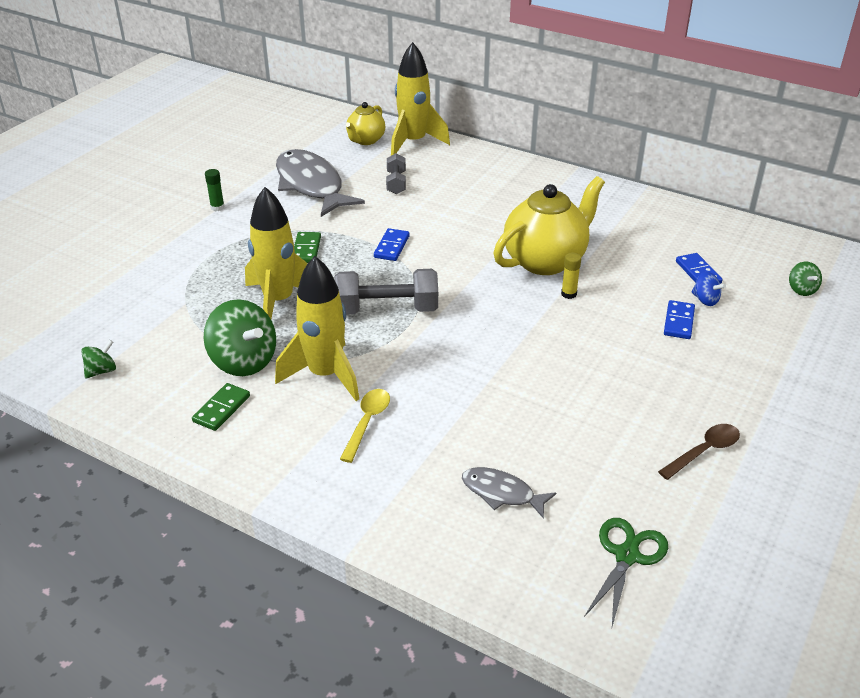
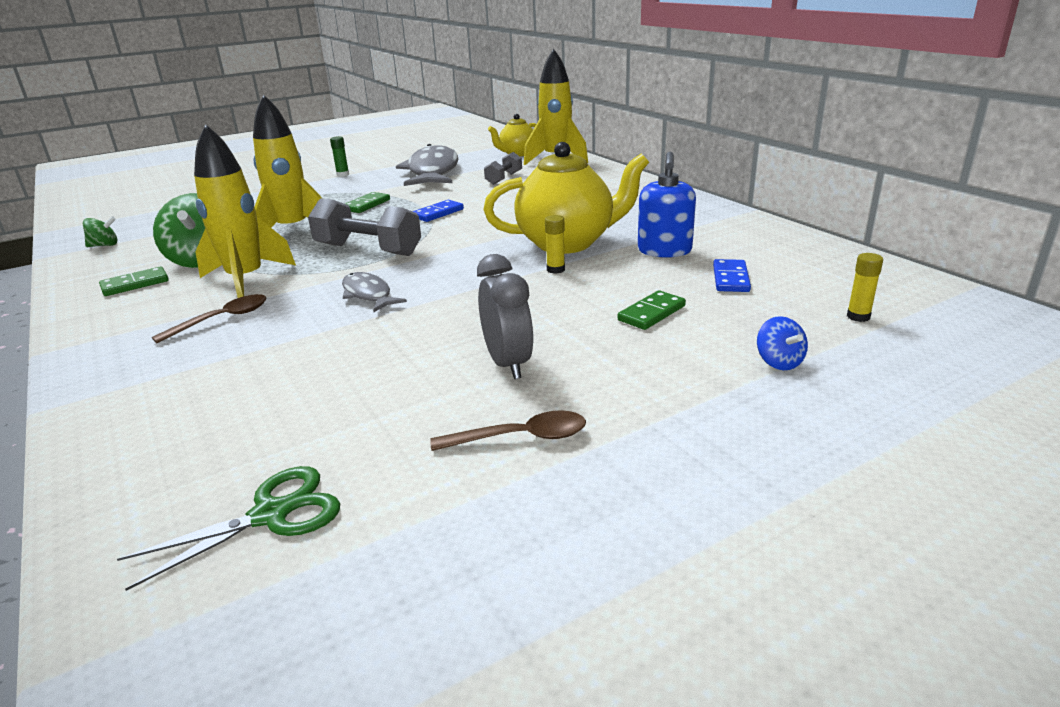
camera: 30 degrees right, 10 degrees down
yellow spoon [340,389,390,463] -> brown spoon [152,294,266,343]
grey fish [462,467,556,519] -> grey fish moved to [342,272,407,312]
blue domino [664,300,695,339] -> green domino [618,290,686,330]
blue spinning top [692,272,726,306] -> blue spinning top moved to [757,316,808,370]
green spinning top [789,262,822,296] -> yellow glue stick [847,253,883,322]
none -> grey clock [477,254,533,379]
none -> blue soap dispenser [638,152,696,258]

